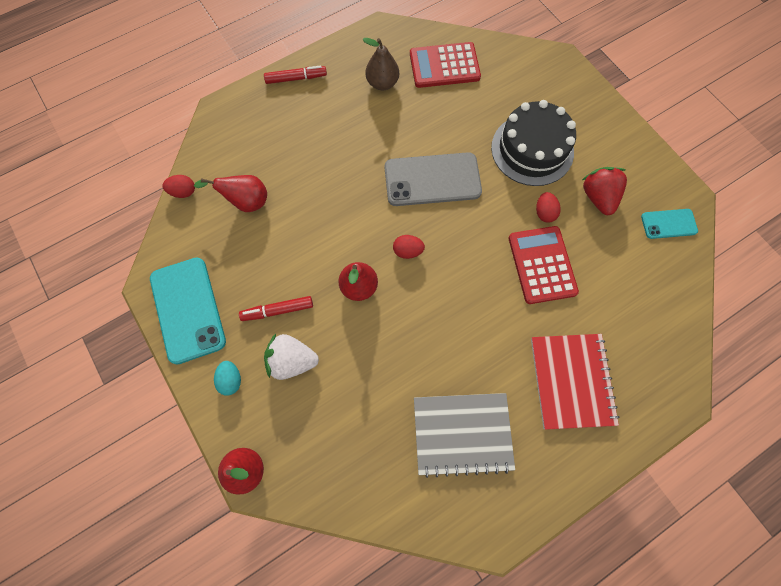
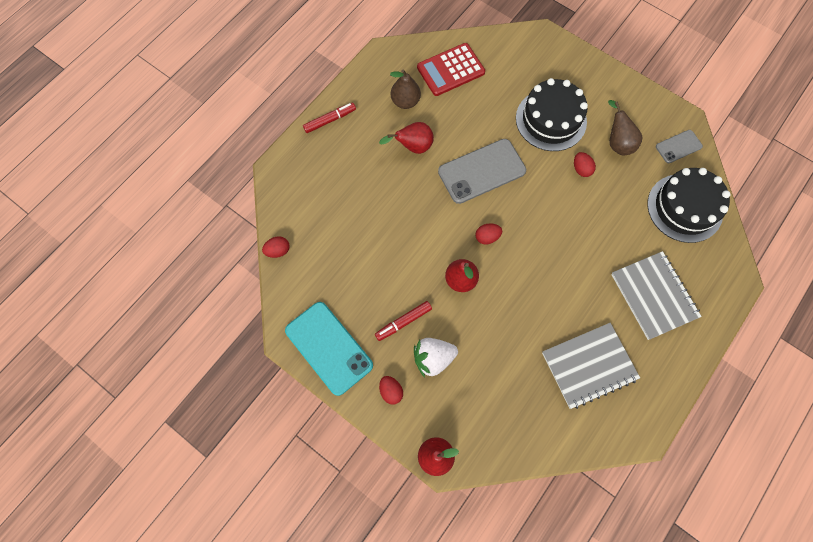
camera: 20 degrees left, 0 degrees up
red pear [194,175,267,212] -> red pear moved to [379,122,434,154]
turquoise egg [214,361,241,396] -> red egg [379,376,403,405]
red calculator [509,226,579,304] -> none
red notebook [531,334,619,430] -> grey notebook [611,251,702,340]
red strawberry [582,167,627,215] -> brown pear [608,100,643,155]
turquoise phone [641,209,698,239] -> grey phone [656,130,703,163]
none -> black cake [647,168,730,243]

